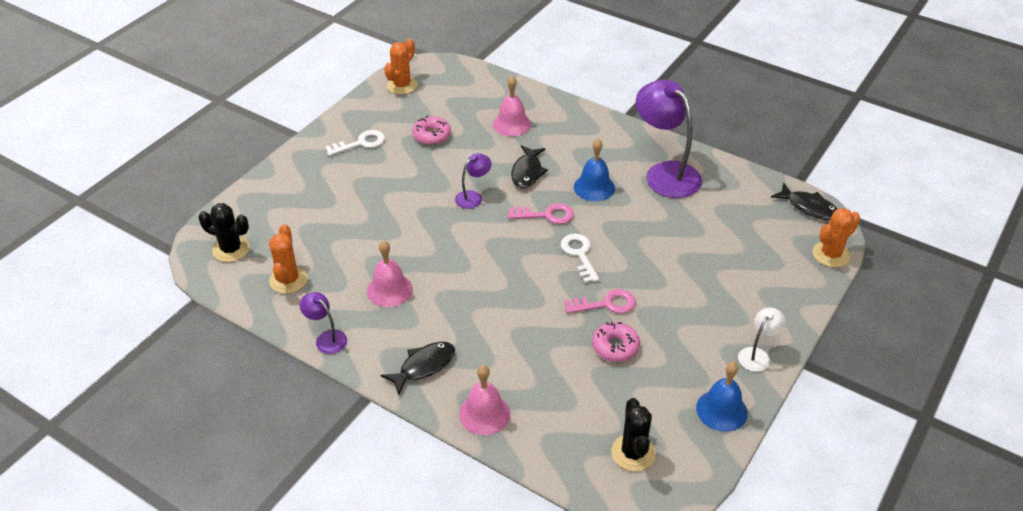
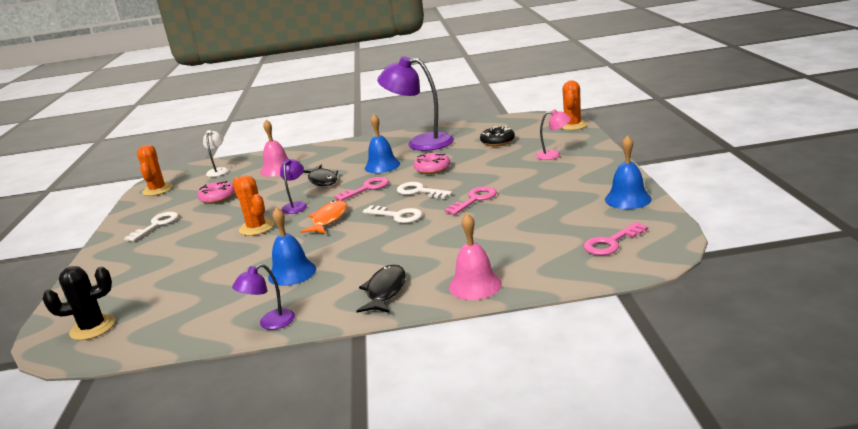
camera: 35 degrees left, 20 degrees down
orange cactus [269,224,308,294] -> orange cactus moved to [233,175,274,236]
purple lamp [300,292,347,354] -> purple lamp turned 45 degrees counterclockwise [232,264,295,330]
pink bell [367,240,413,307] -> blue bell [268,207,316,286]
pink donut [592,322,640,362] -> pink donut moved to [414,153,450,174]
black cactus [611,398,656,471] -> pink key [583,222,648,255]
white lamp [738,307,785,372] -> white lamp moved to [203,130,228,177]
black fish [771,183,837,220] -> none
none -> orange fish [301,200,347,234]
none -> white key [363,205,422,223]
none -> black donut [480,126,515,146]
none -> pink lamp [536,109,571,160]

